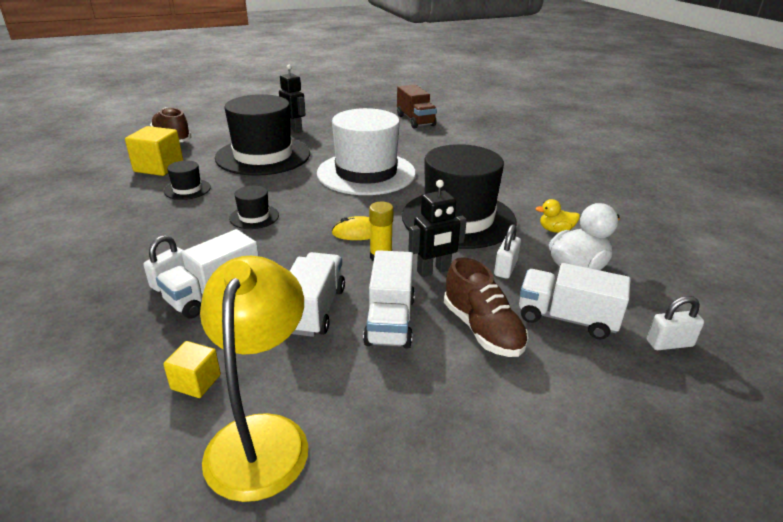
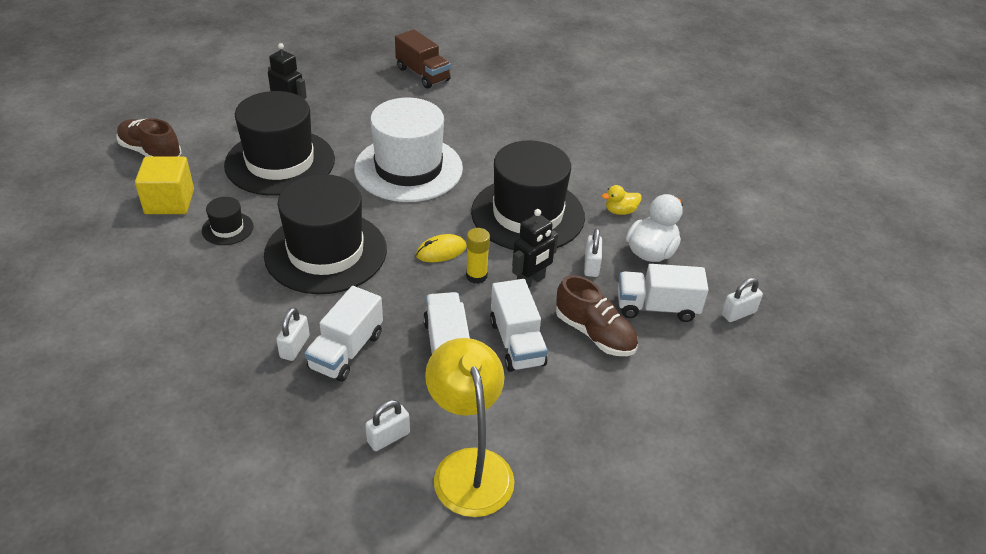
camera: 20 degrees left, 10 degrees up
yellow cube [163,341,221,398] -> white padlock [365,400,410,451]
black hat [229,186,279,229] -> black hat [264,174,387,294], size x2.36

